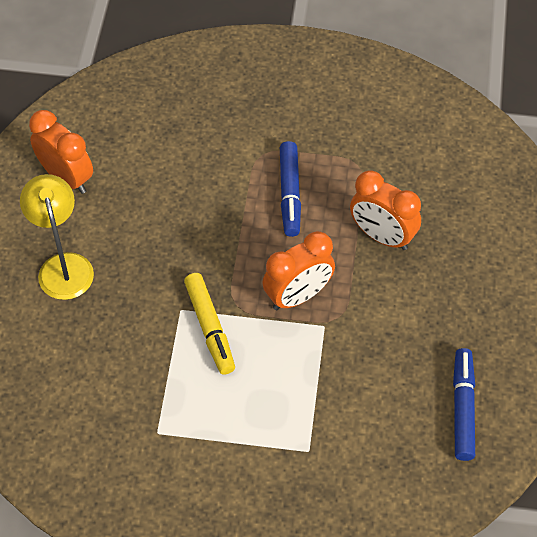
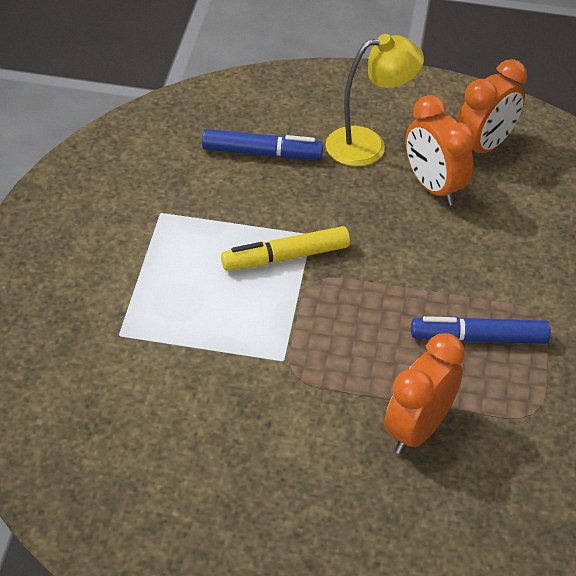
camera: 90 degrees right, 10 degrees down
orange clock [262,231,335,310] -> orange clock moved to [406,95,475,206]
blue marker [453,348,475,461] -> blue marker moved to [202,129,323,159]

